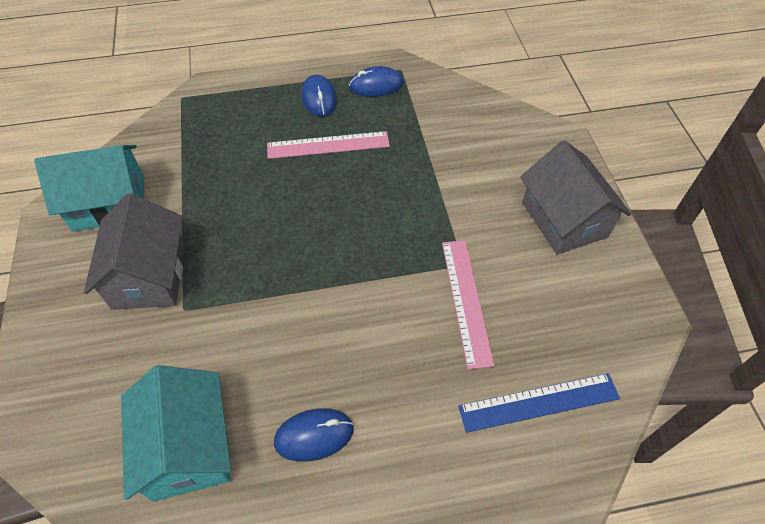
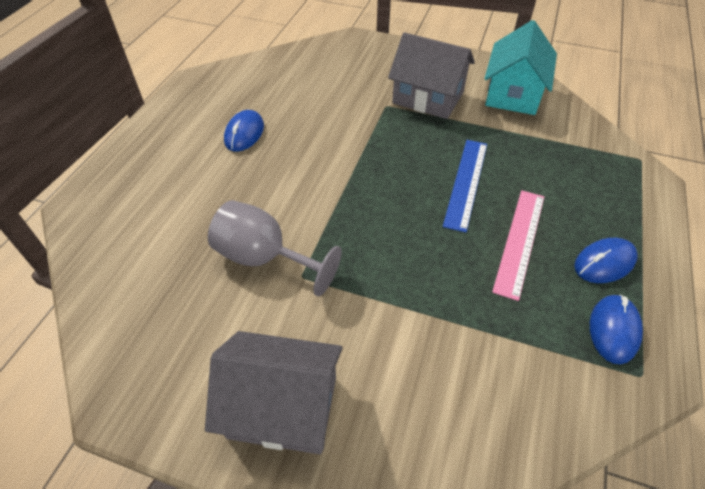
camera: 120 degrees right, 5 degrees down
turquoise house [121,365,231,502] -> none
blue mouse [301,75,337,117] -> blue mouse turned 45 degrees counterclockwise [574,238,638,283]
pink ruler [442,240,494,369] -> grey goblet [208,200,342,296]
blue ruler [458,373,620,433] -> blue ruler moved to [443,140,487,232]

